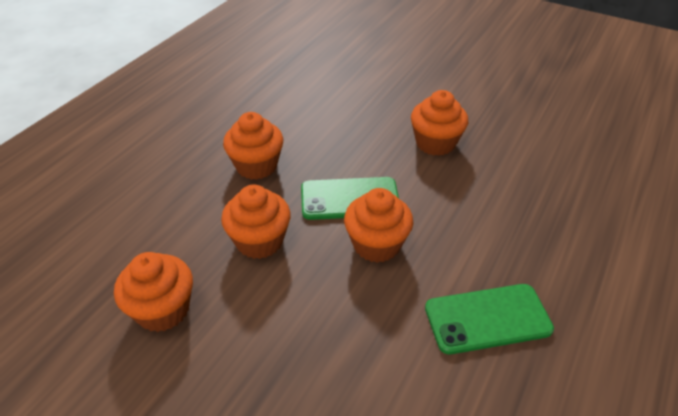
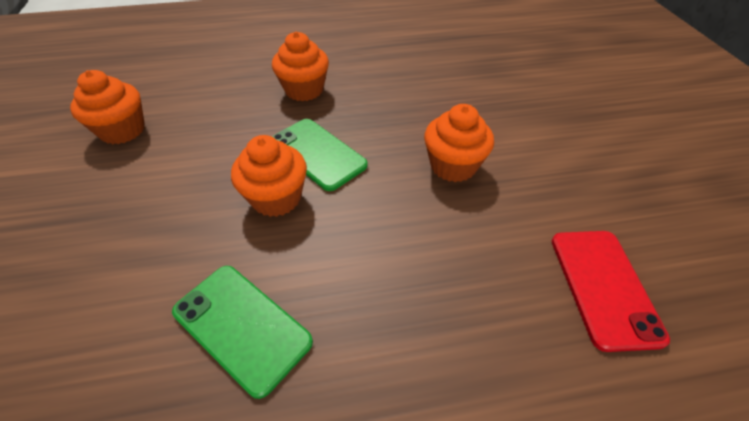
camera: 50 degrees right, 5 degrees up
orange cupcake [221,185,291,259] -> none
none -> red phone [552,231,670,352]

